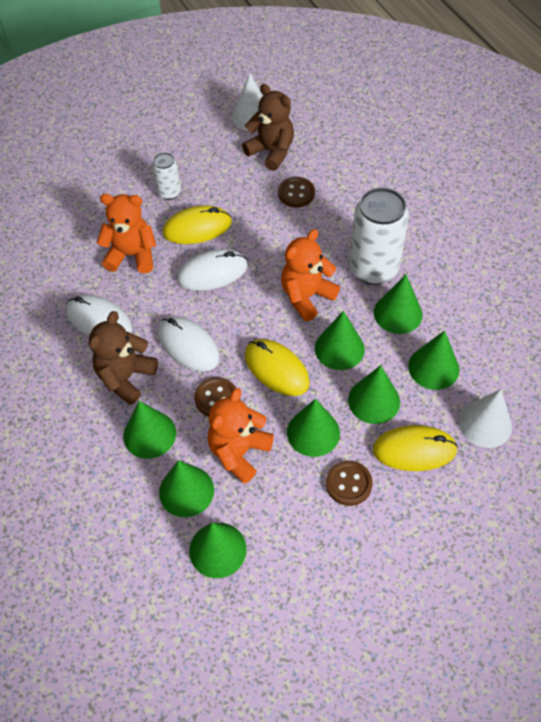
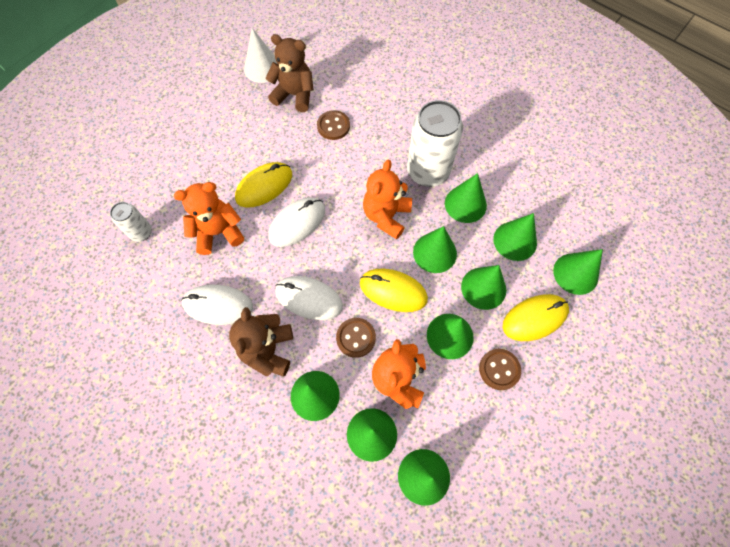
camera: 25 degrees left, 10 degrees up
white can [152,152,181,200] -> white can moved to [110,202,152,242]
white cone [459,389,512,448] -> green cone [553,249,603,295]

